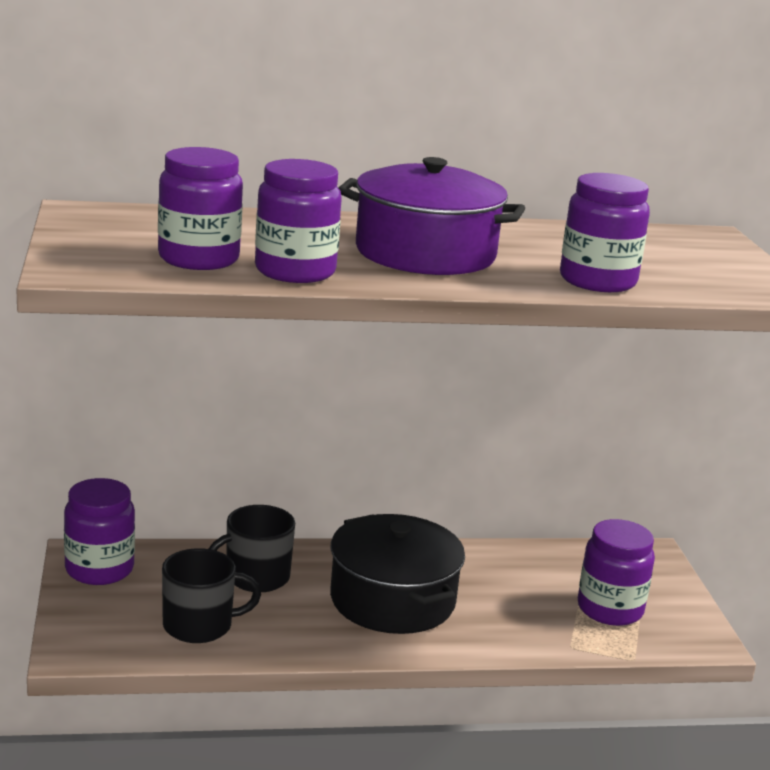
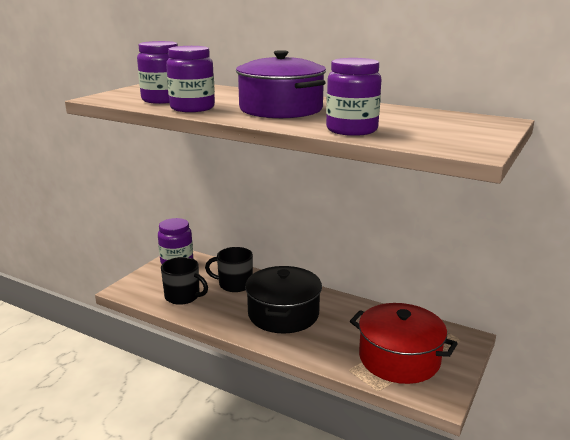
camera: 40 degrees right, 0 degrees up
purple jar [578,519,655,626] -> red pot [350,303,458,384]

